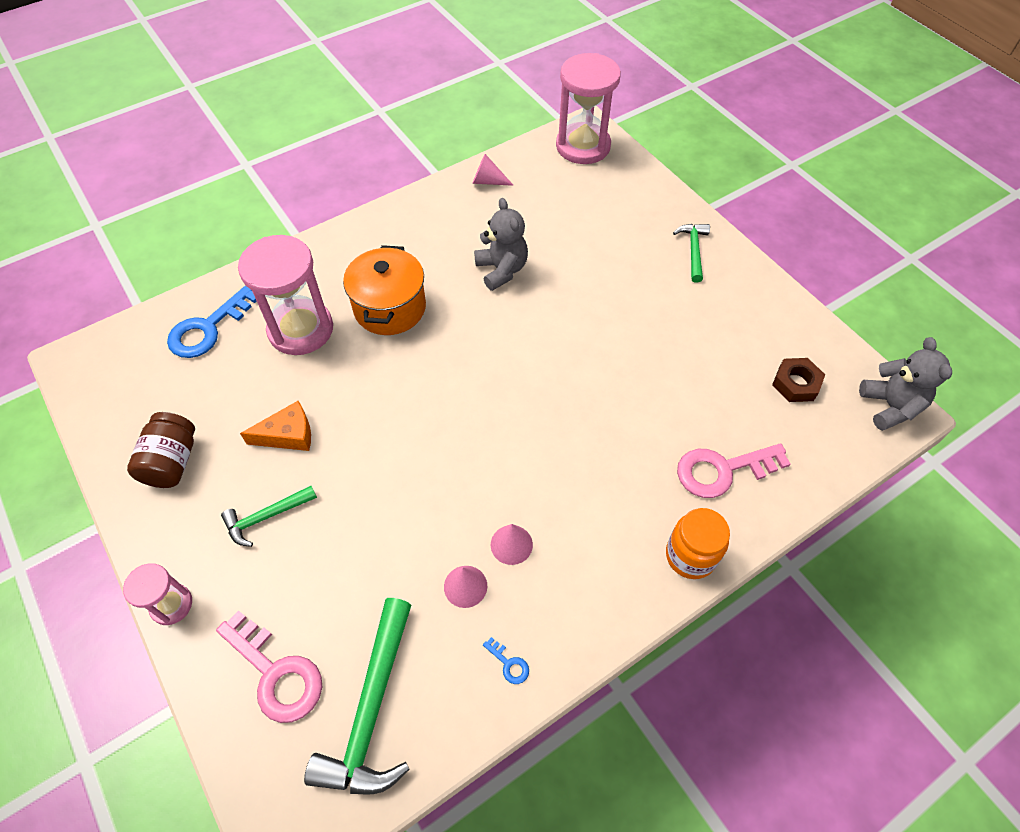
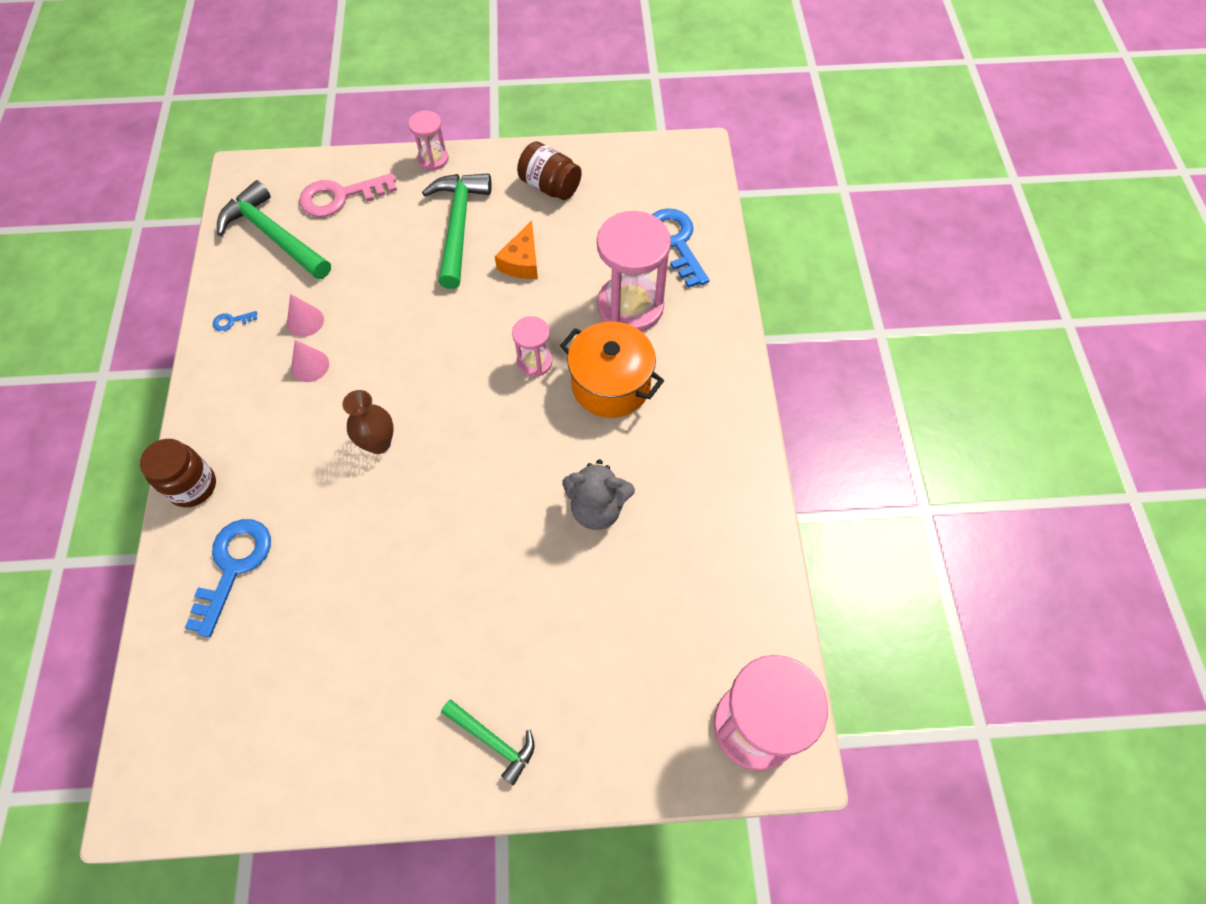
camera: 120 degrees right, 5 degrees up
green hammer [221,486,317,547] -> green hammer [422,173,492,289], size x1.78
pink cone [473,154,514,186] -> none
orange jar [666,508,730,579] -> brown jar [140,439,216,507]
pink key [677,443,790,498] -> blue key [185,519,271,637]
brown nut [772,358,825,402] -> none
grey teddy bear [859,337,952,431] -> none
none -> brown vase [342,390,394,454]
none -> pink hourglass [512,316,552,377]

